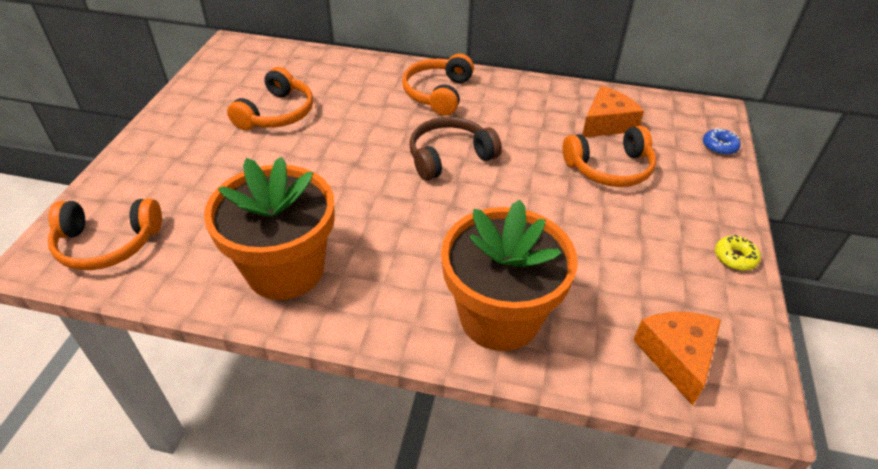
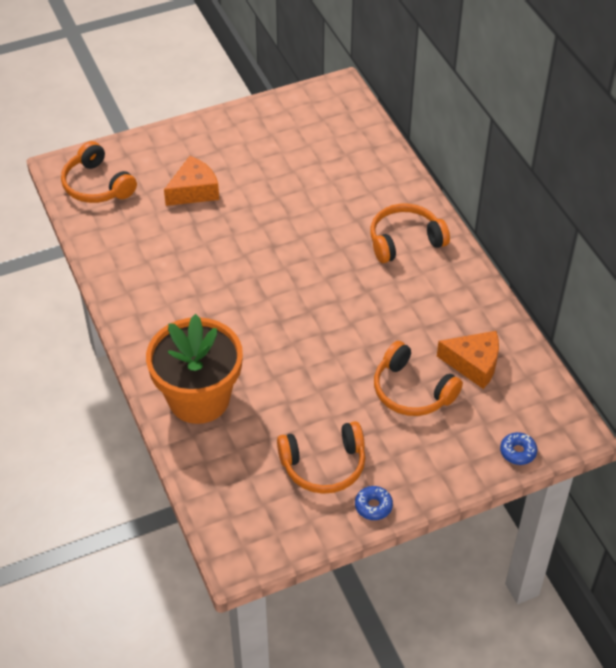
camera: 55 degrees right, 5 degrees up
orange flower pot [204,157,335,300] -> none
orange headphones [227,67,313,130] -> orange headphones moved to [277,421,365,494]
brown headphones [409,117,502,181] -> none
orange cheese [633,312,721,406] -> orange cheese moved to [164,156,219,206]
yellow donut [715,234,761,271] -> blue donut [355,486,393,520]

